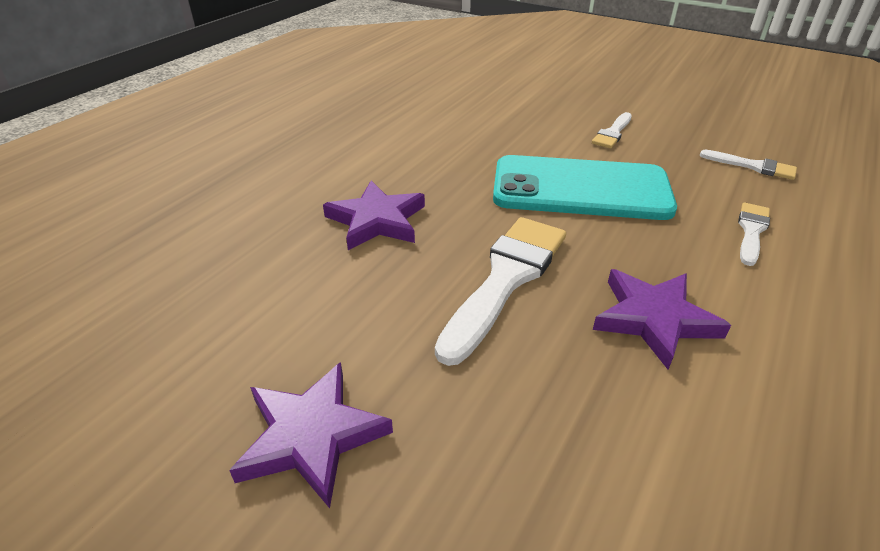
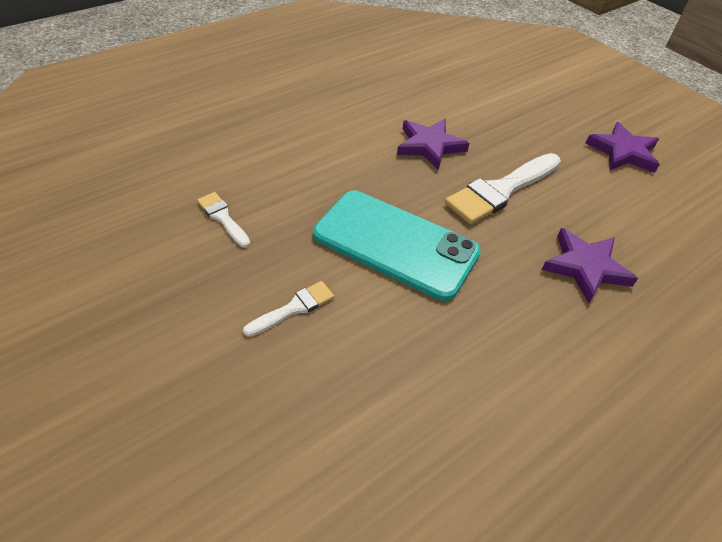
camera: 160 degrees left, 10 degrees up
white brush [738,202,770,266] -> none

